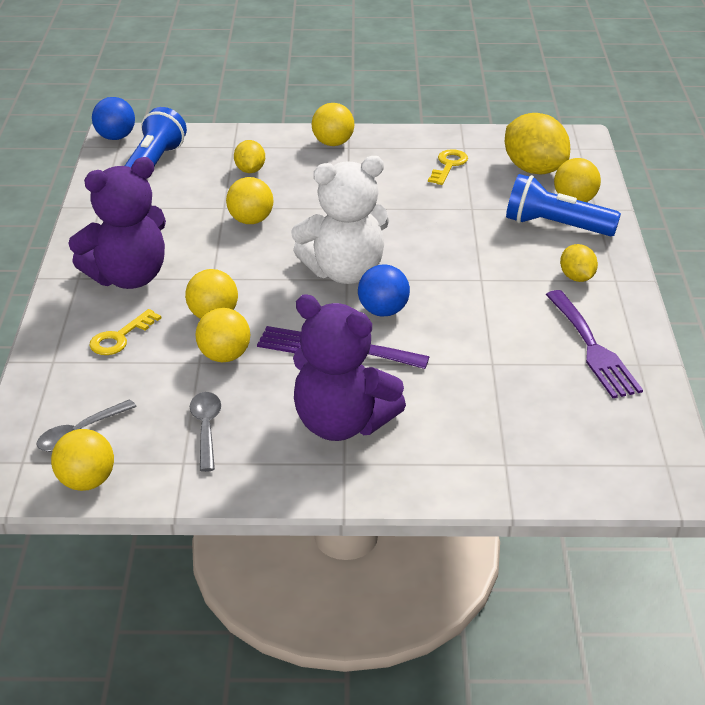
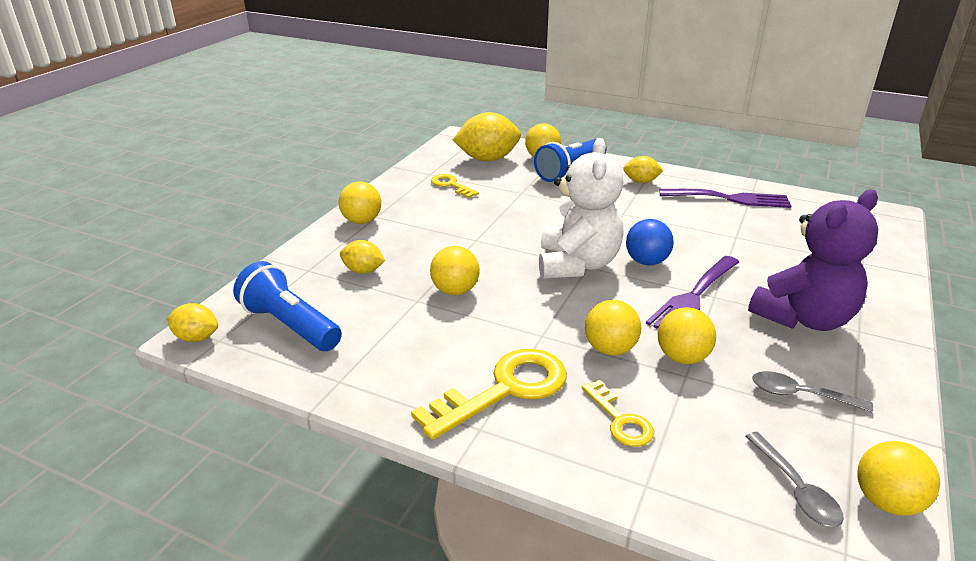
camera: 65 degrees left, 5 degrees down
purple teddy bear [68,157,166,289] -> yellow key [411,349,567,440]
blue ball [92,97,135,140] -> yellow lemon [167,303,218,342]

